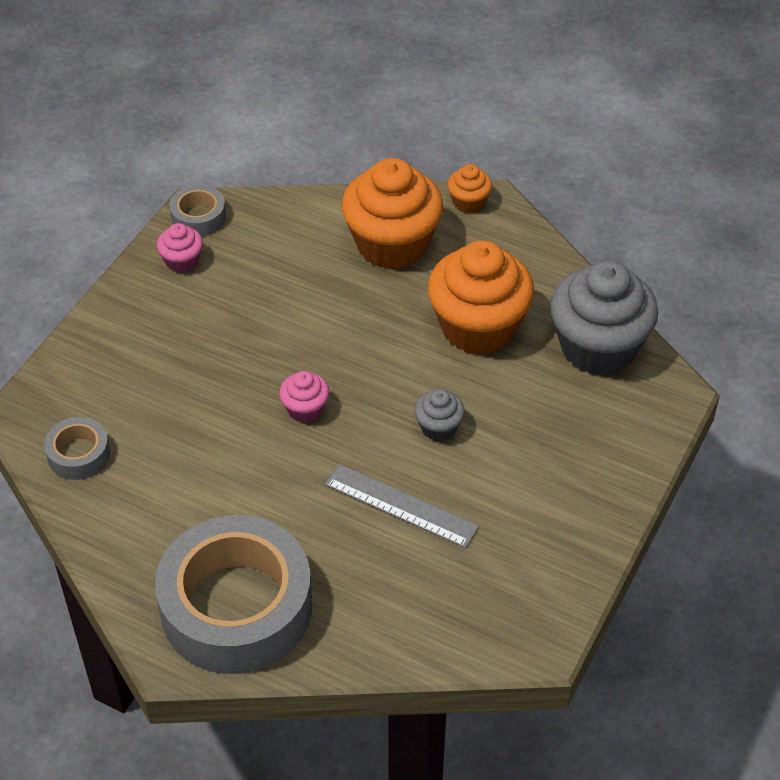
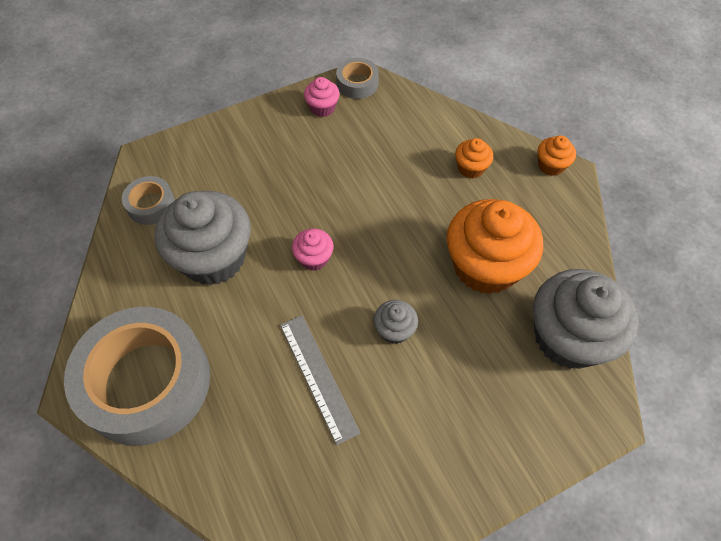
camera: 35 degrees right, 10 degrees up
orange cupcake [341,158,443,269] -> orange cupcake [455,138,493,178], size x0.46
none -> grey cupcake [154,191,251,285]

